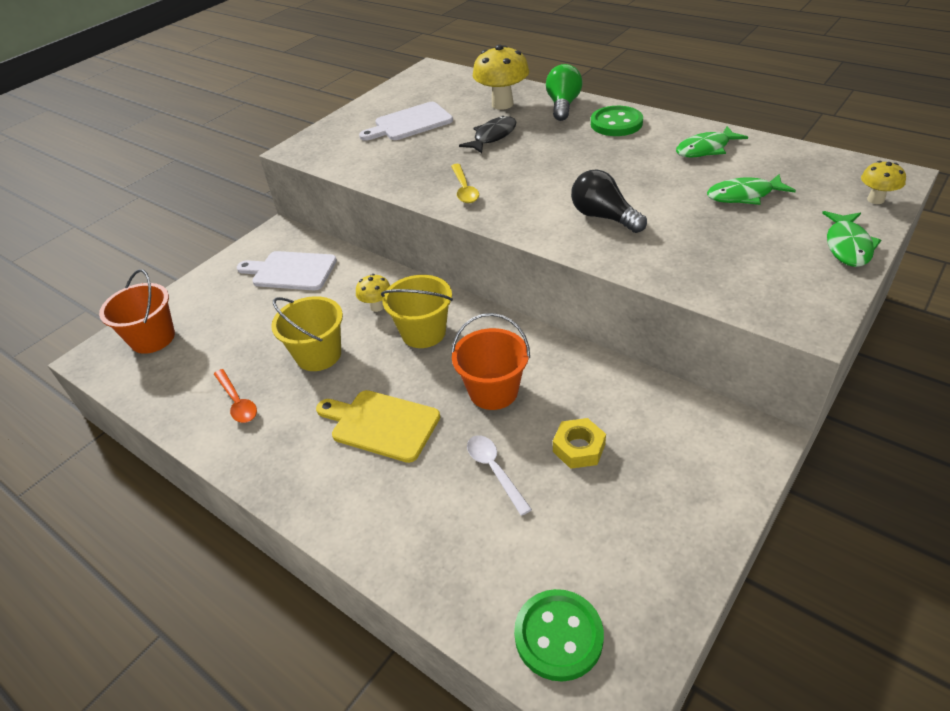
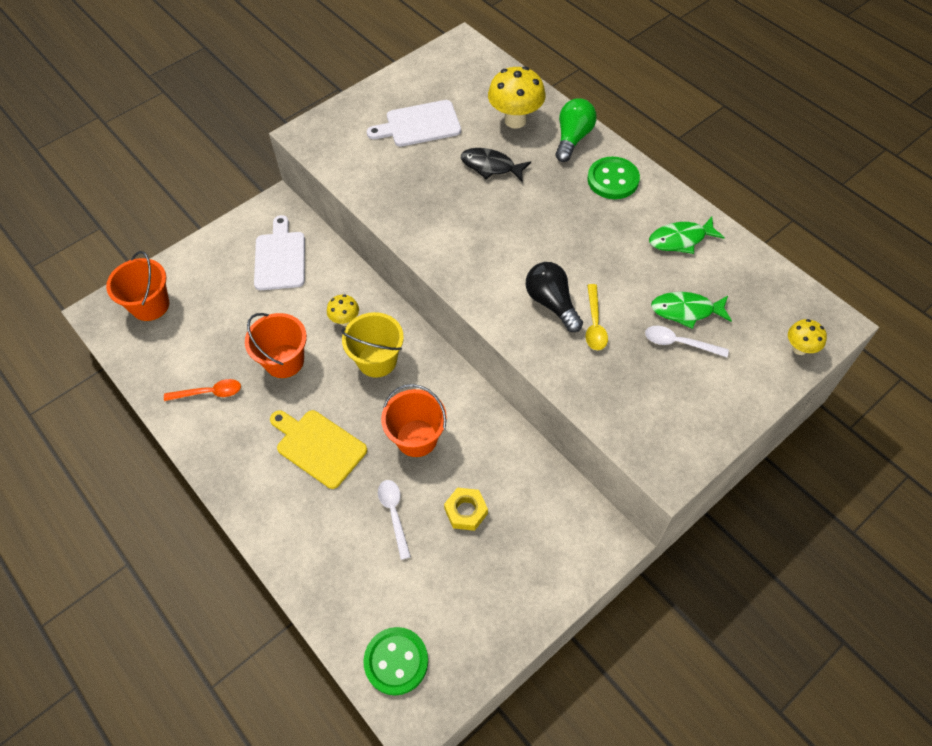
camera: 10 degrees right, 15 degrees up
orange spoon [214,369,257,423] -> orange spoon turned 75 degrees counterclockwise [164,379,241,401]
white cutting board [237,251,337,290] -> white cutting board turned 60 degrees clockwise [254,215,305,290]
yellow bucket [271,296,343,371] -> orange bucket [245,313,307,378]
yellow spoon [451,164,479,203] -> yellow spoon moved to [586,284,608,350]
black fish [459,116,516,153] -> black fish turned 120 degrees counterclockwise [461,148,531,182]
green fish [822,211,881,267] -> none
none -> white spoon [645,326,729,357]

